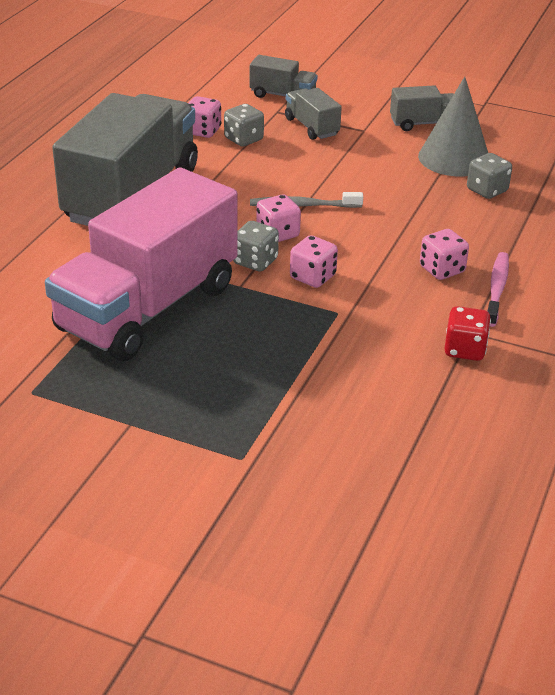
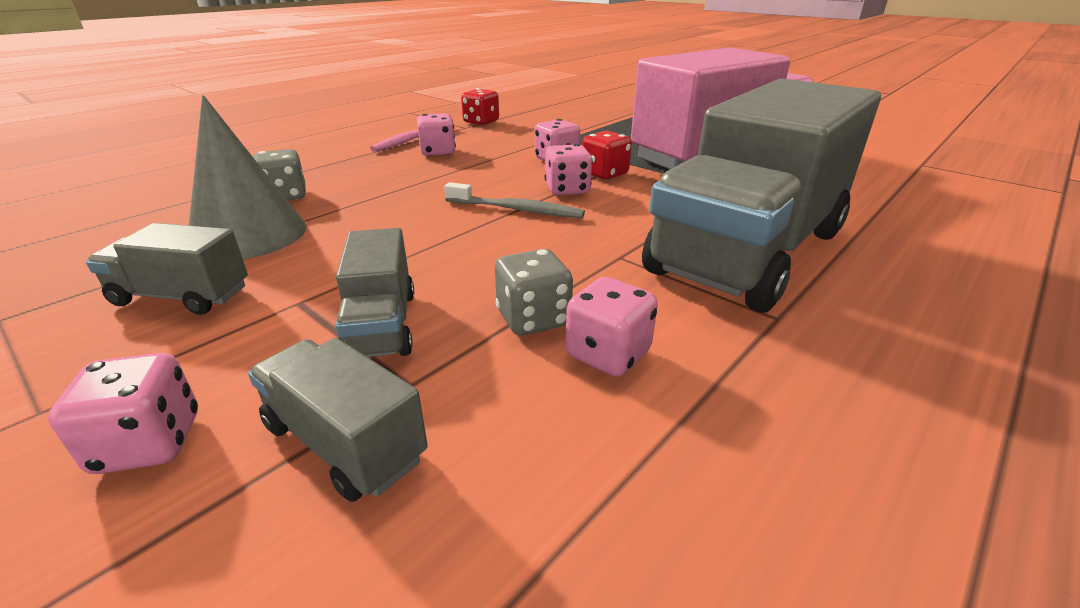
camera: 160 degrees left, 5 degrees down
grey dice [233,221,279,272] -> red dice [582,131,632,180]
none -> pink dice [48,353,198,474]

